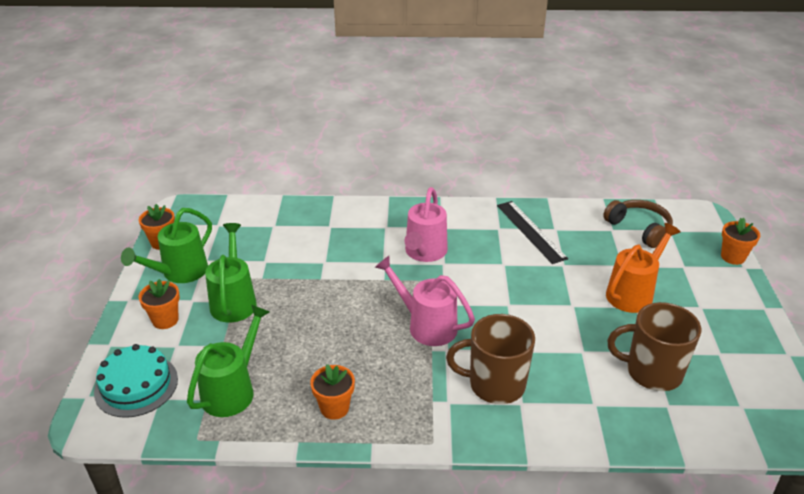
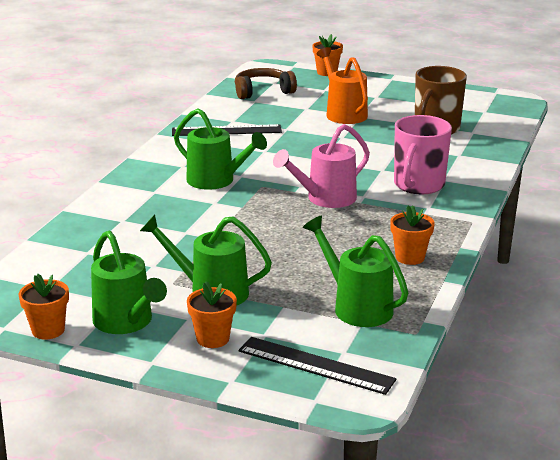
camera: 70 degrees left, 10 degrees down
turquoise cake [94,344,178,418] -> black ruler [238,337,396,395]
pink watering can [404,187,448,262] -> green watering can [174,108,267,190]
brown mug [446,314,535,404] -> pink mug [394,115,452,194]

